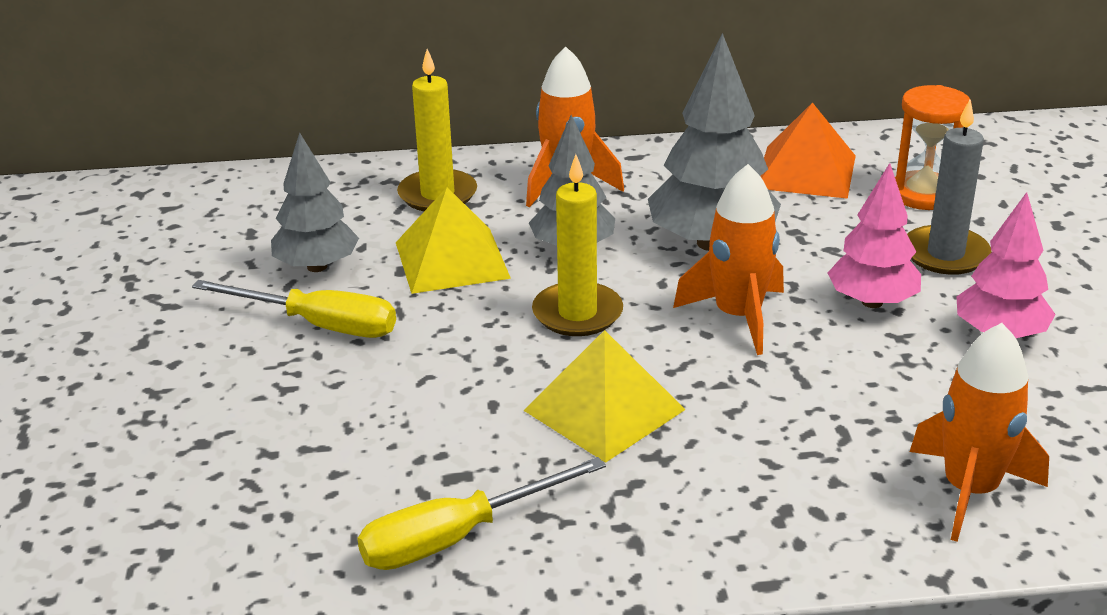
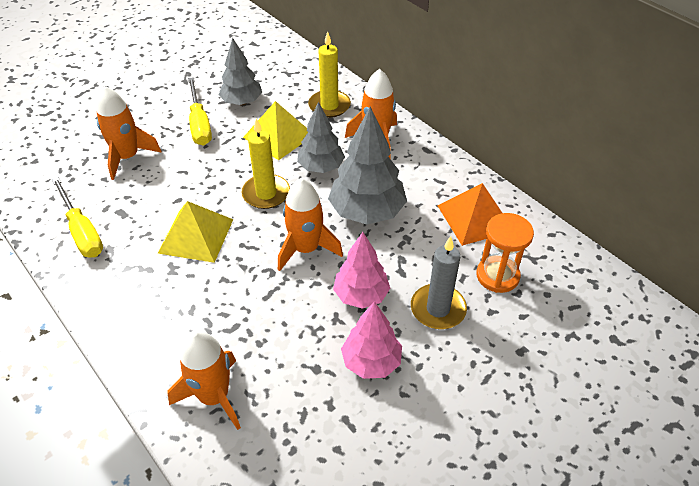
camera: 55 degrees right, 15 degrees up
yellow screwdriver [358,457,606,570] -> yellow screwdriver turned 150 degrees counterclockwise [52,177,103,258]
none -> orange rocket [96,86,162,180]

